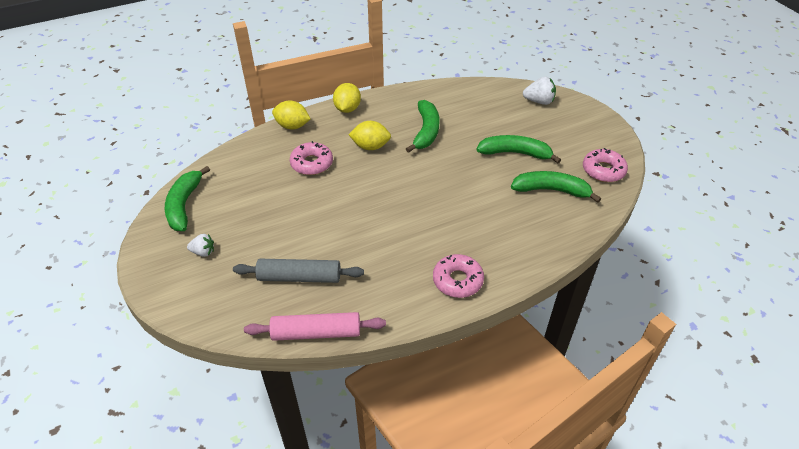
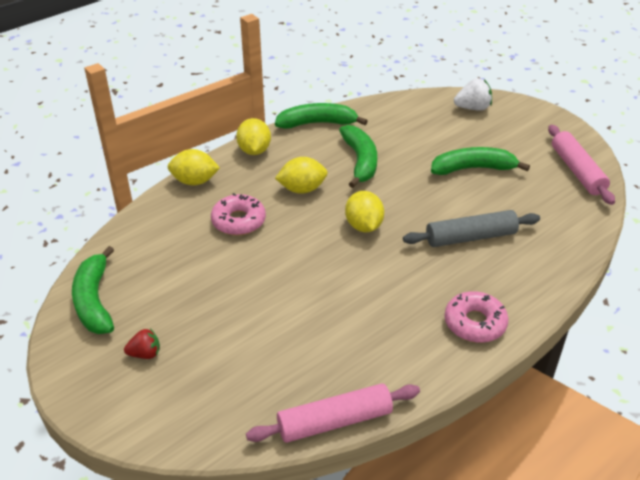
camera: 15 degrees left, 5 degrees down
white strawberry [187,234,214,257] -> red strawberry [124,328,160,359]
grey rolling pin [233,259,364,283] -> grey rolling pin moved to [403,210,540,247]
green banana [511,171,601,203] -> green banana moved to [275,103,368,129]
pink donut [583,148,628,182] -> pink rolling pin [548,125,615,205]
none -> yellow lemon [345,191,384,232]

